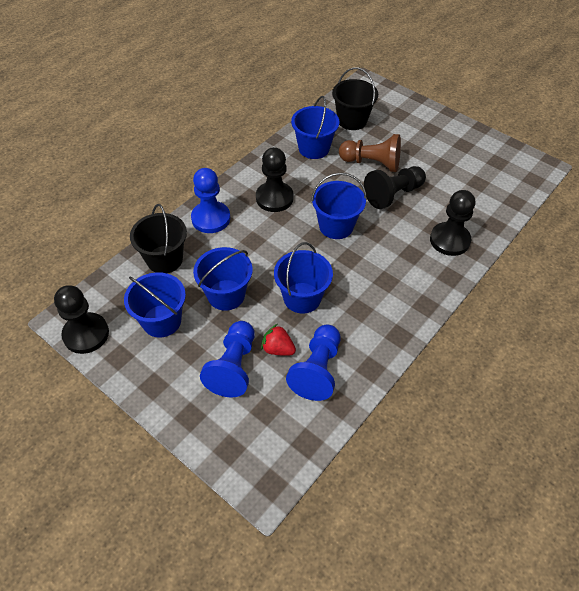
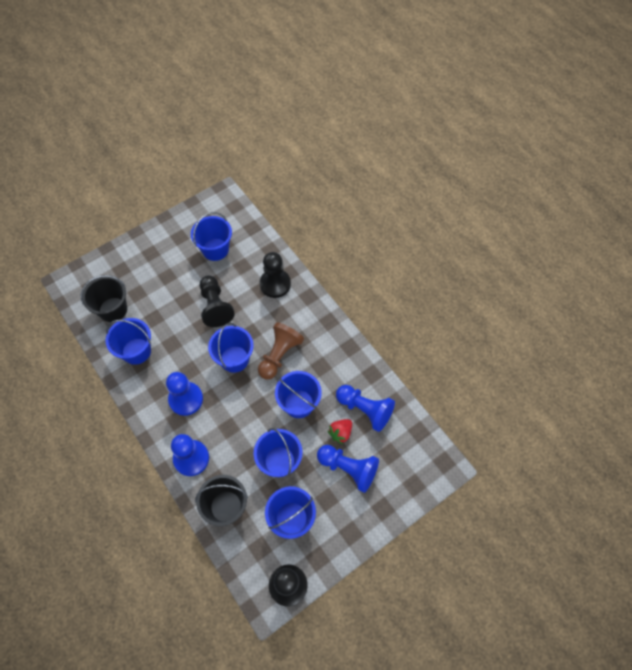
camera: 75 degrees left, 10 degrees up
black pawn [256,147,294,212] -> blue pawn [166,372,203,416]
brown pawn [339,134,401,172] -> brown pawn moved to [258,322,304,379]
none -> blue bucket [191,212,232,261]

